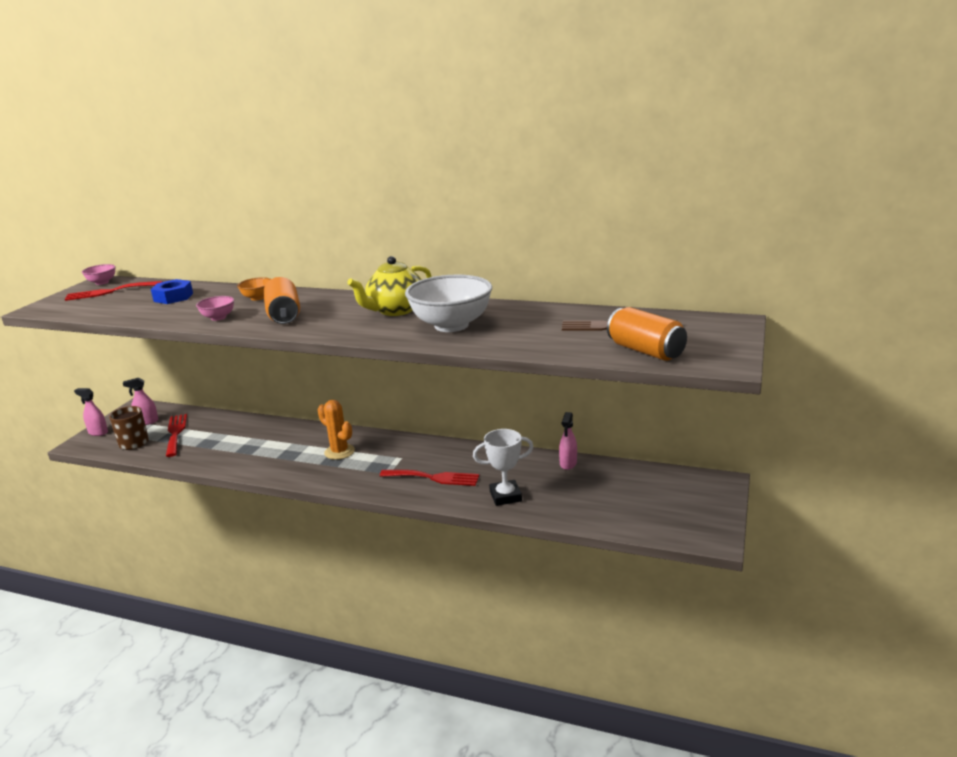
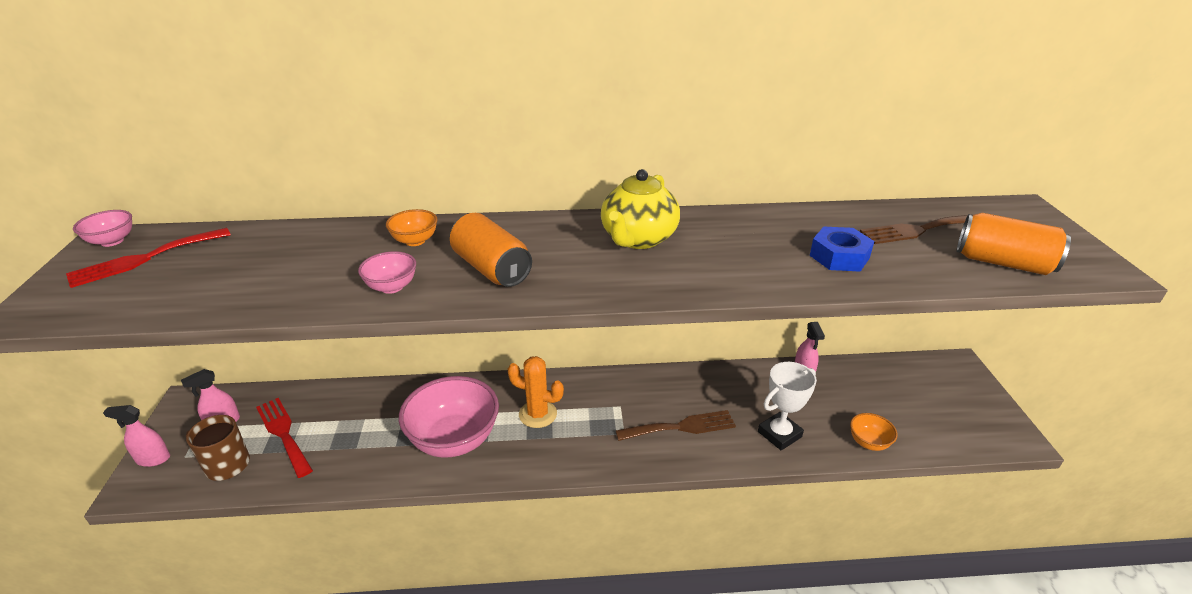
camera: 25 degrees left, 10 degrees up
blue nut [151,279,193,304] -> blue nut moved to [810,227,874,272]
red fork [380,470,479,486] -> brown fork [615,410,736,441]
white bowl [405,274,492,332] -> none
none -> pink bowl [399,376,499,458]
none -> orange bowl [850,413,898,451]

